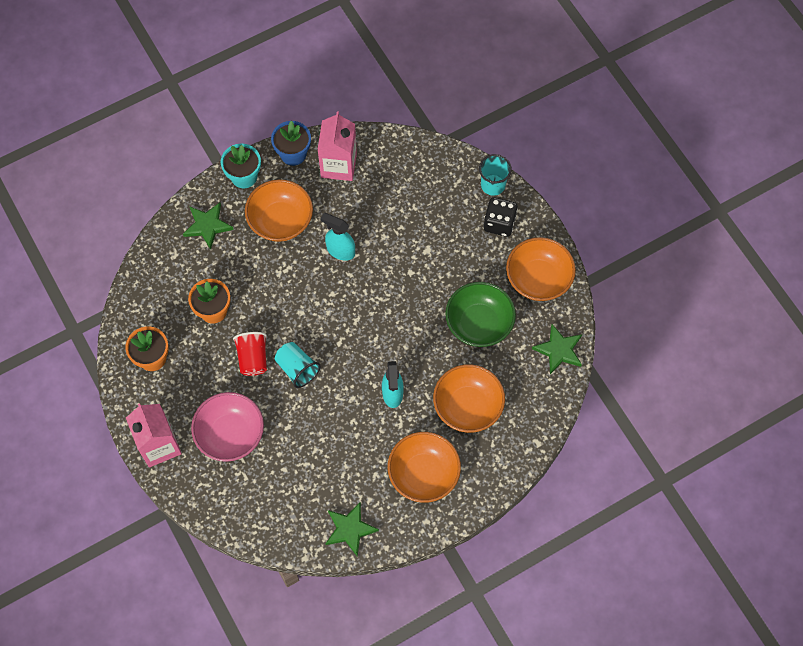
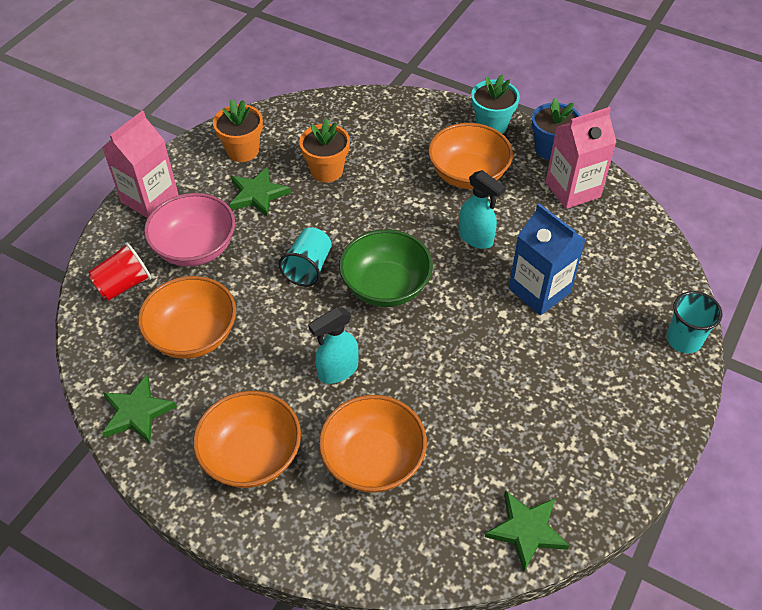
camera: 60 degrees right, 15 degrees down
green star [183,203,234,250] -> green star moved to [229,167,291,218]
red cup [233,332,267,376] -> red cup moved to [88,242,151,301]
turquoise spray bottle [320,213,355,261] -> turquoise spray bottle turned 135 degrees clockwise [459,170,506,249]
green bowl [445,282,516,347] -> green bowl moved to [339,229,433,307]
black dice [484,197,518,237] -> none
orange bowl [506,237,576,301] -> orange bowl moved to [138,276,236,359]
none -> blue carton [509,203,585,315]

